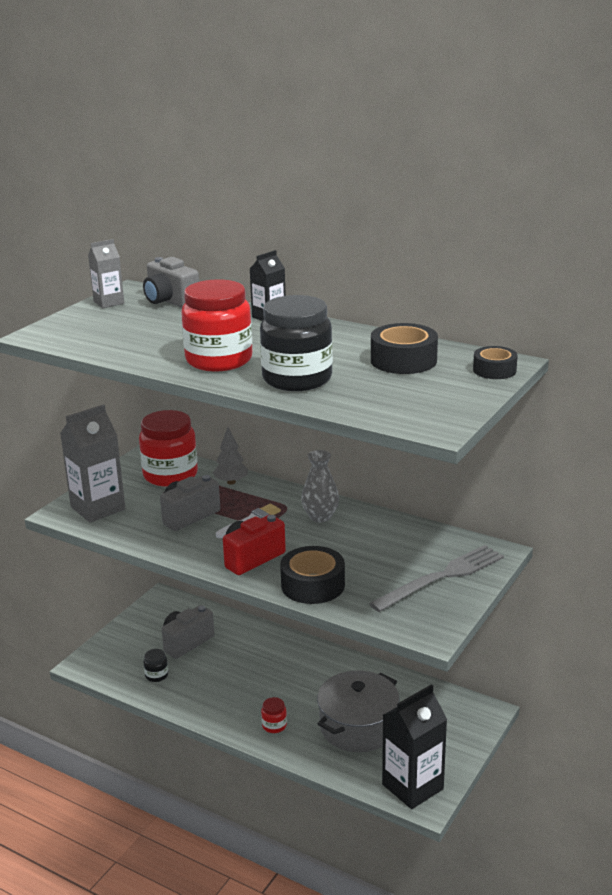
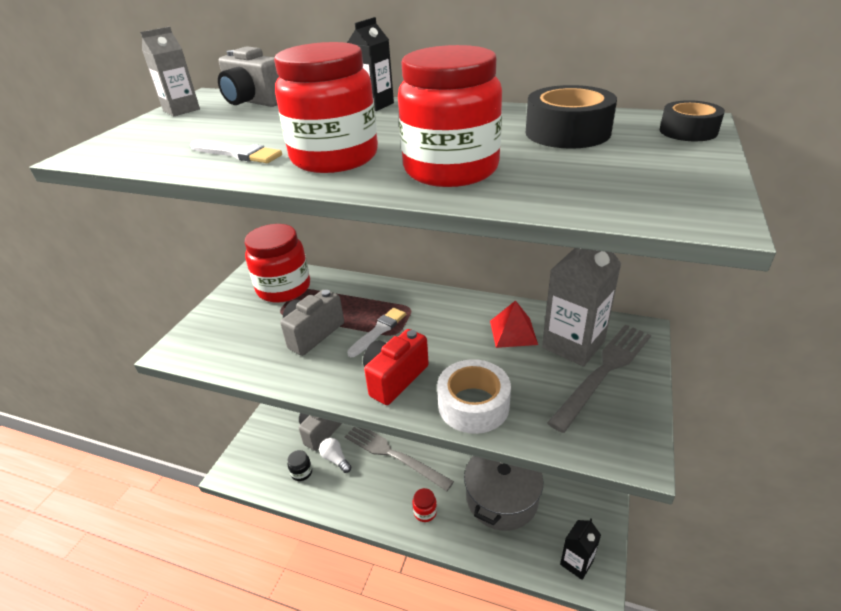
camera: 10 degrees left, 10 degrees up
grey carton [60,404,125,523] -> grey carton moved to [542,248,622,367]
grey tree [213,427,248,484] -> none
black jar [260,295,333,391] -> red jar [398,45,502,187]
black tape [280,546,345,604] -> white tape [437,359,511,434]
grey vase [301,450,339,523] -> none
black carton [382,684,447,809] -> black carton [560,519,601,580], size x0.57
none -> white brush [190,140,282,163]
none -> white light bulb [319,438,351,473]
none -> grey fork [345,427,454,491]
none -> red pyramid [490,300,538,348]

